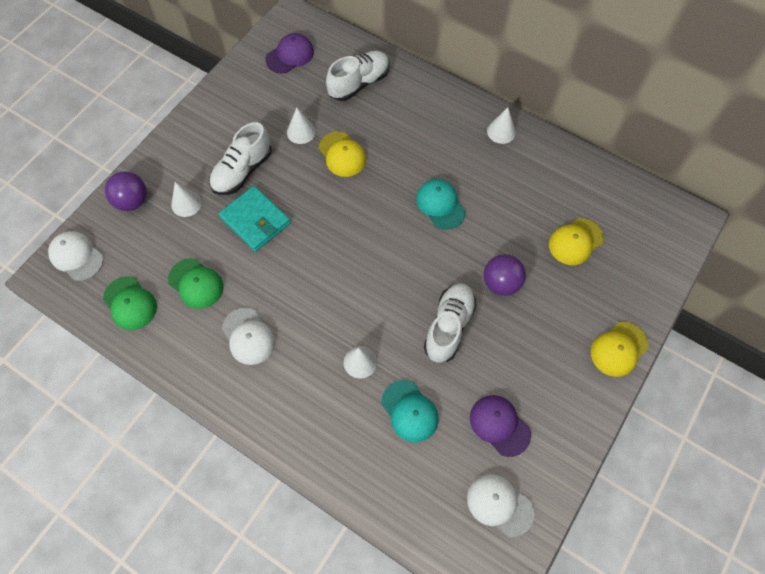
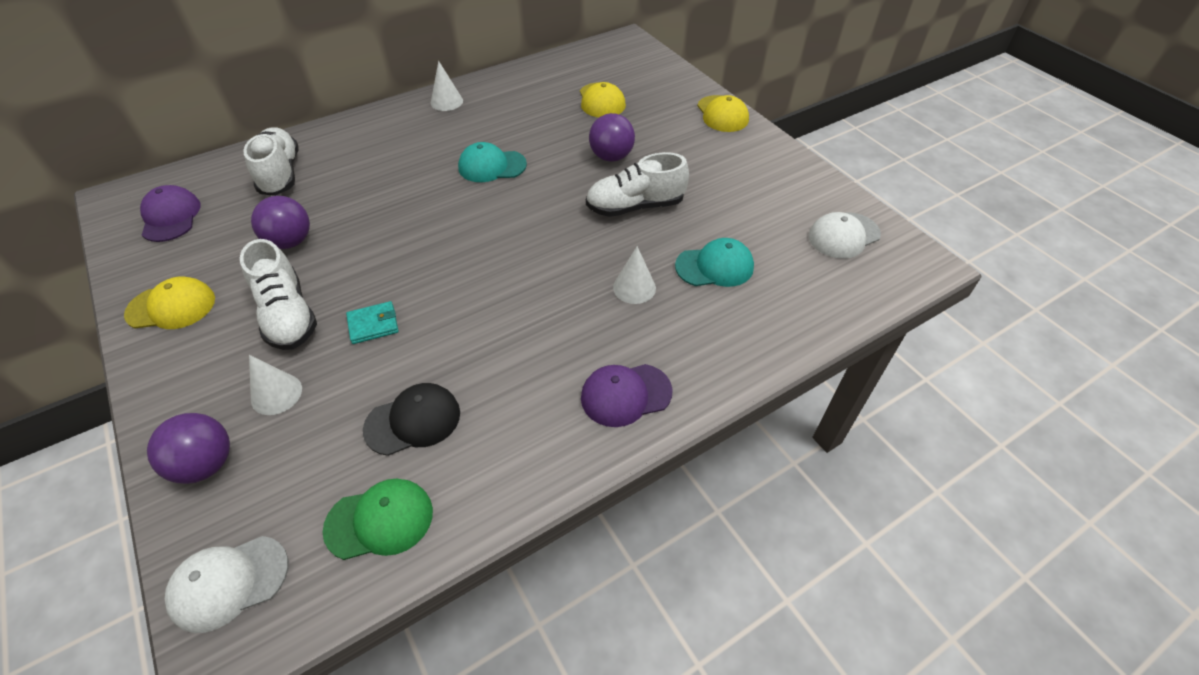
camera: 65 degrees left, 15 degrees down
green cap [168,258,224,309] -> black cap [363,383,460,456]
turquoise wallet [219,186,291,252] -> turquoise wallet [346,301,399,344], size x0.56
white cap [222,308,275,365] -> none
white cone [287,107,316,144] -> purple ball [251,196,310,249]
yellow cap [319,132,366,177] -> yellow cap moved to [124,277,215,329]
white shoe [424,283,477,363] -> white shoe turned 60 degrees counterclockwise [586,152,689,217]
purple cap [470,395,531,457] -> purple cap moved to [581,364,673,427]

